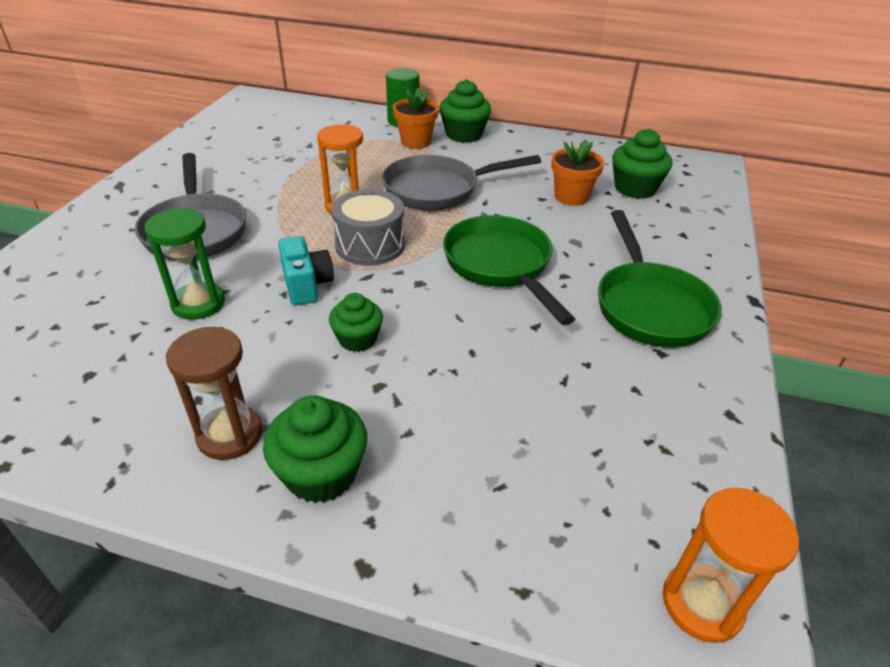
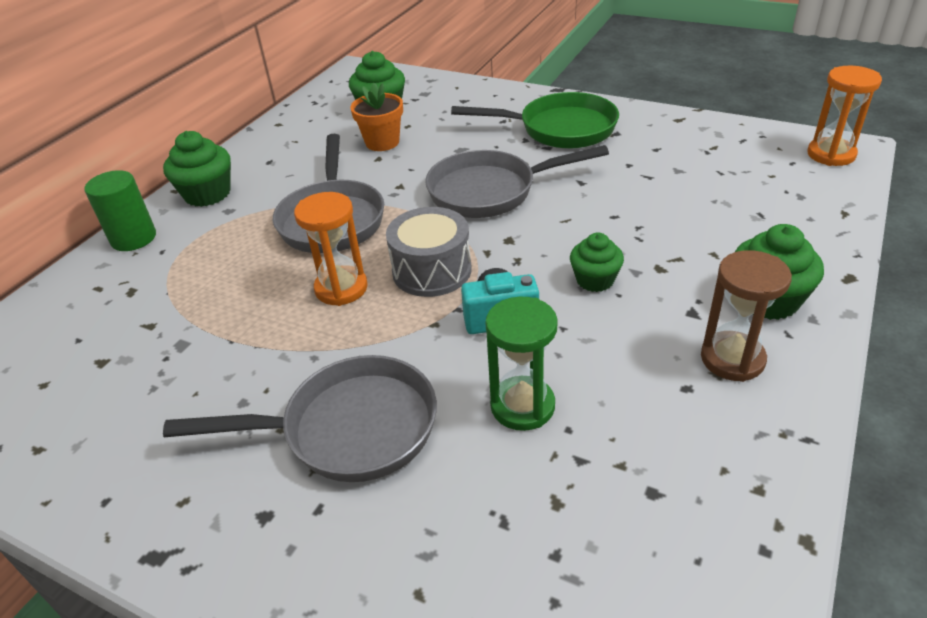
camera: 75 degrees left, 0 degrees up
orange flower pot [393,88,439,149] -> none
green pan [443,215,575,325] -> grey pan [425,145,609,218]

